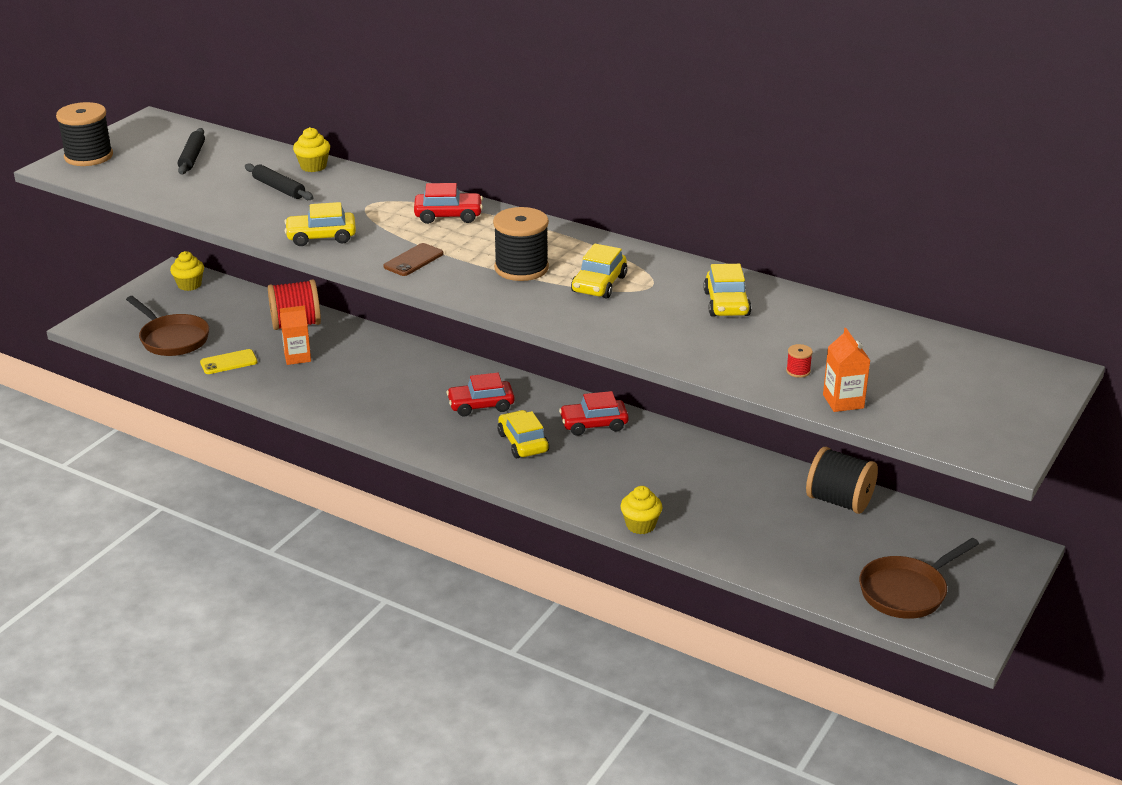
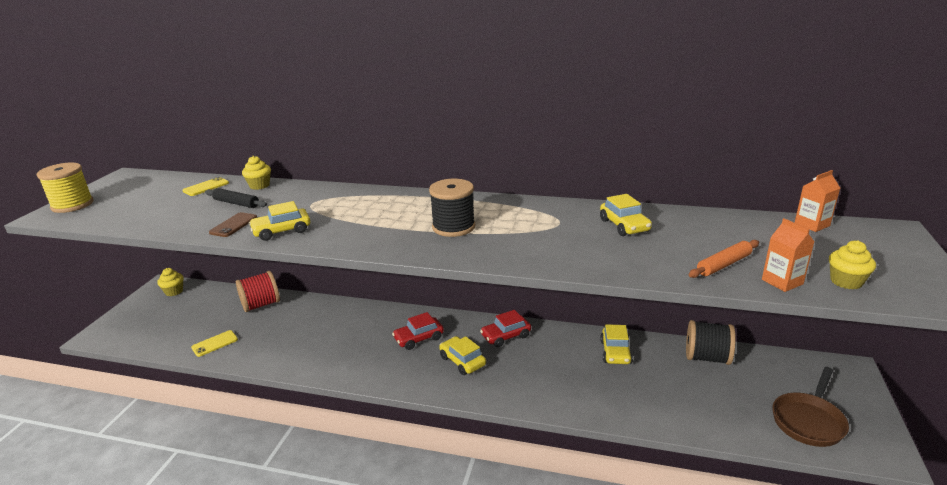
camera: 15 degrees left, 5 degrees down
black spool [56,102,113,166] -> yellow spool [37,163,94,213]
brown pan [126,296,209,356] -> none
black rolling pin [178,128,205,174] -> none
orange carton [280,305,311,365] -> orange carton moved to [795,170,840,232]
brown phone [384,243,443,276] -> brown phone moved to [209,212,257,237]
red car [414,183,483,224] -> none
yellow car [571,244,627,299] -> yellow car moved to [600,324,633,364]
yellow cupcake [621,486,663,534] -> yellow cupcake moved to [829,240,876,289]
red spool [786,344,813,378] -> orange rolling pin [689,240,759,278]
none -> yellow phone [182,177,229,196]

